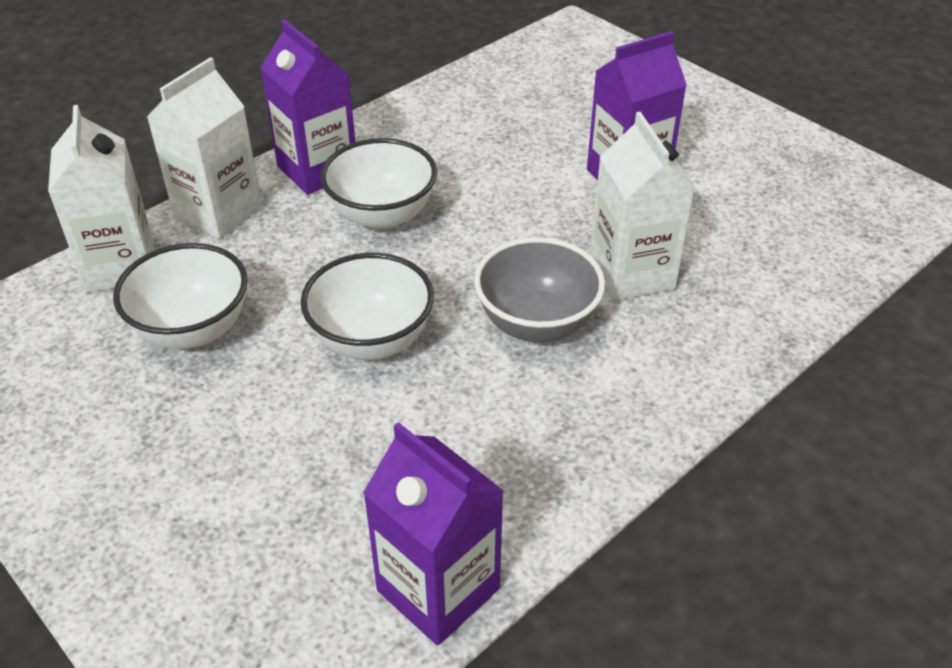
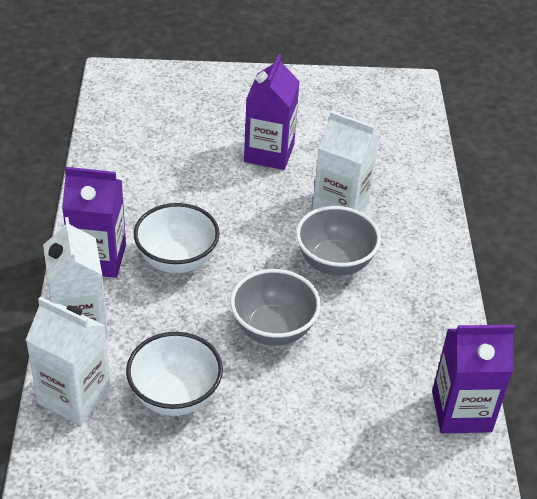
camera: 50 degrees left, 0 degrees up
white bowl [300,253,434,360] -> grey bowl [230,269,321,346]

